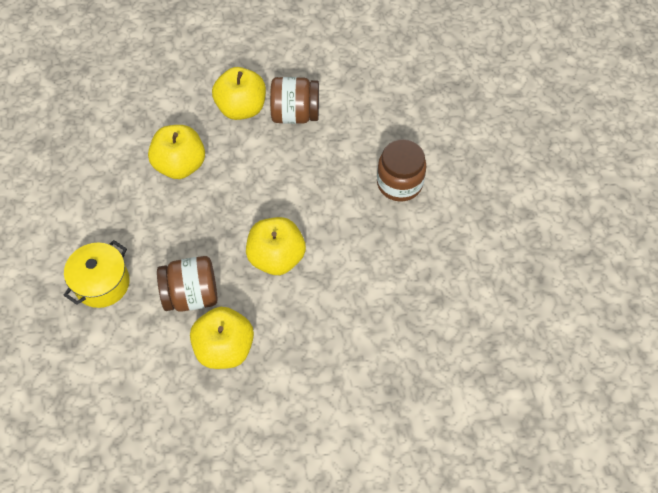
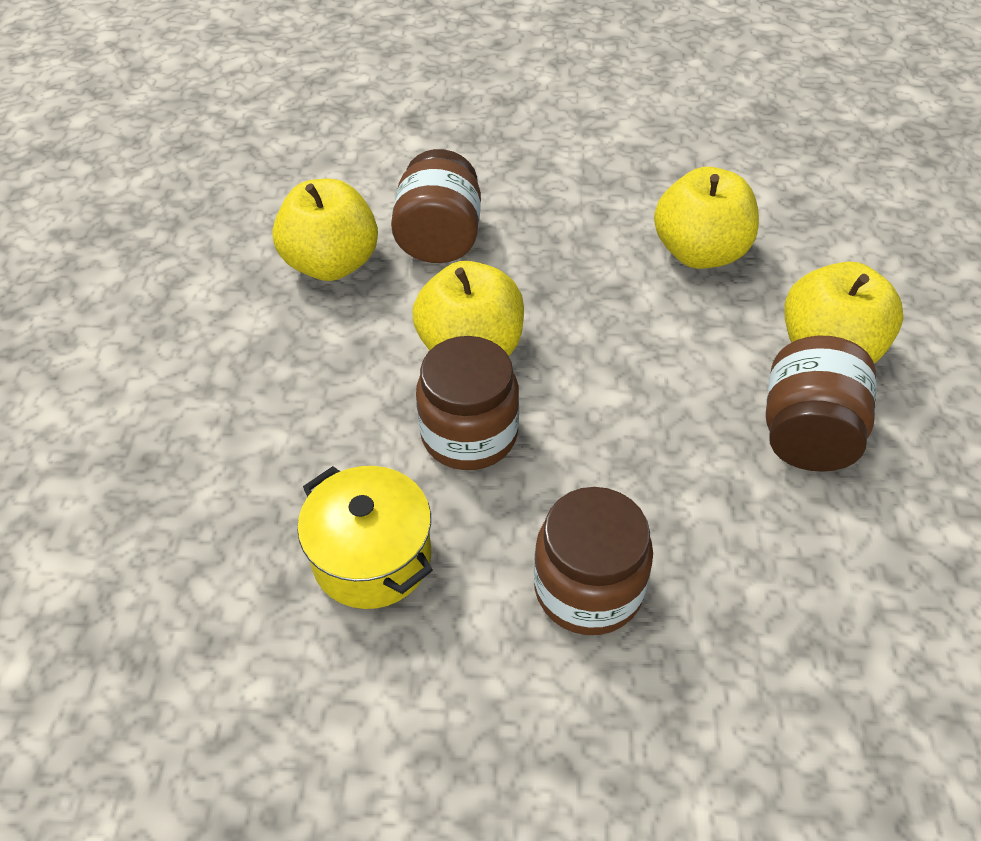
camera: 105 degrees right, 10 degrees down
yellow pot [63,240,130,308] -> yellow pot moved to [297,466,433,609]
none -> brown jar [416,336,519,470]

